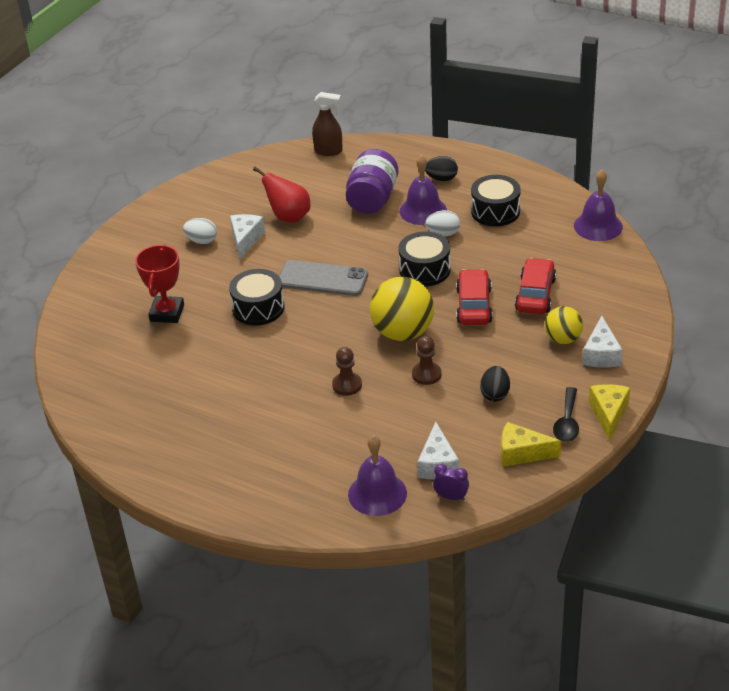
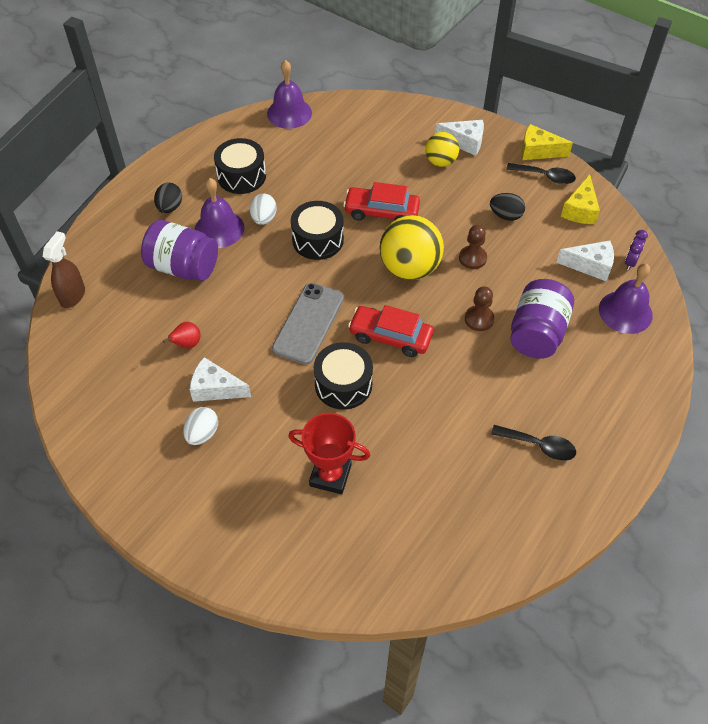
camera: 85 degrees left, 15 degrees up
red pear [253,167,311,223] -> red pear [163,322,201,349], size x0.58
red car [515,258,556,314] -> red car moved to [348,305,433,357]
none -> black spoon [491,425,576,461]
none -> purple jar [510,279,574,359]

